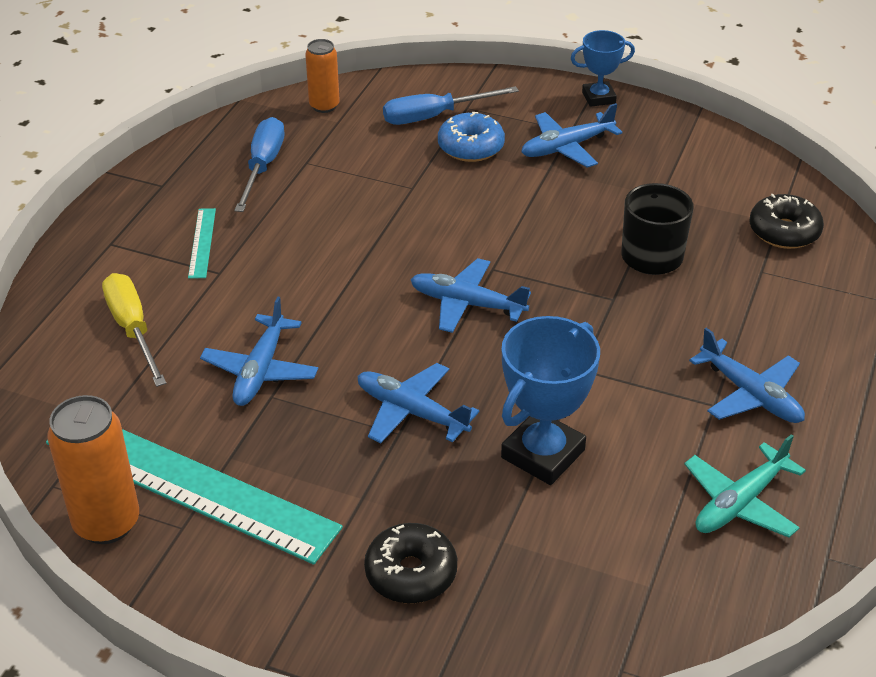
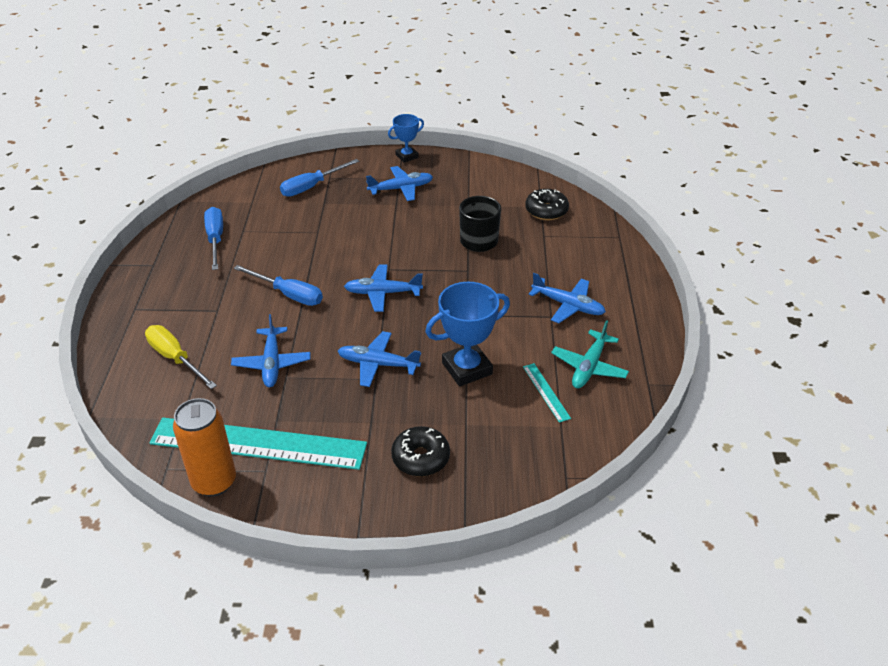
camera: 20 degrees left, 0 degrees up
turquoise ruler [188,208,216,279] -> turquoise ruler moved to [523,363,571,423]
orange can [305,39,340,113] -> none
blue donut [438,112,505,162] -> none
blue trophy [501,316,600,485] -> blue trophy turned 45 degrees clockwise [425,282,510,386]
blue plane [521,103,623,168] -> blue plane turned 150 degrees counterclockwise [366,166,433,201]
none -> blue screwdriver [234,265,323,306]

